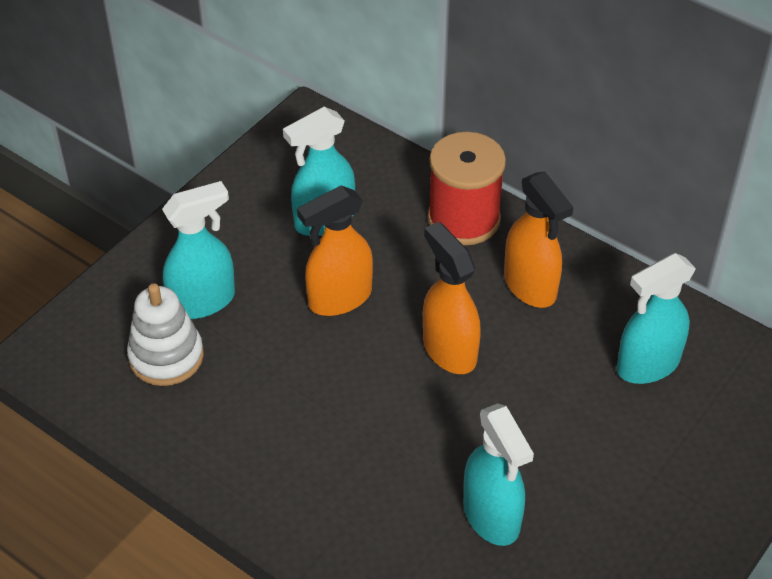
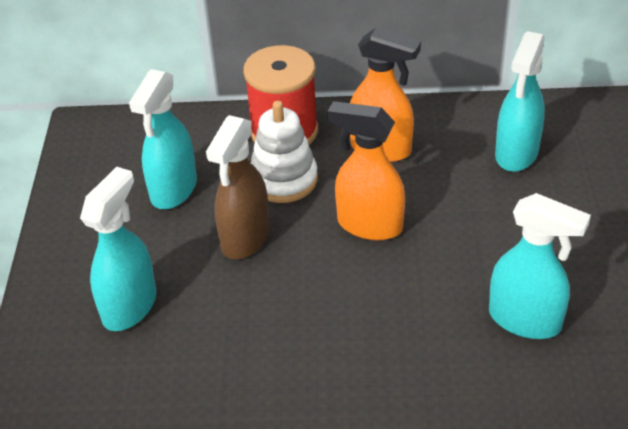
camera: 35 degrees left, 5 degrees down
white stacking toy [127,283,204,386] -> white stacking toy moved to [251,101,318,203]
orange spray bottle [297,185,373,316] -> brown spray bottle [206,115,270,259]

